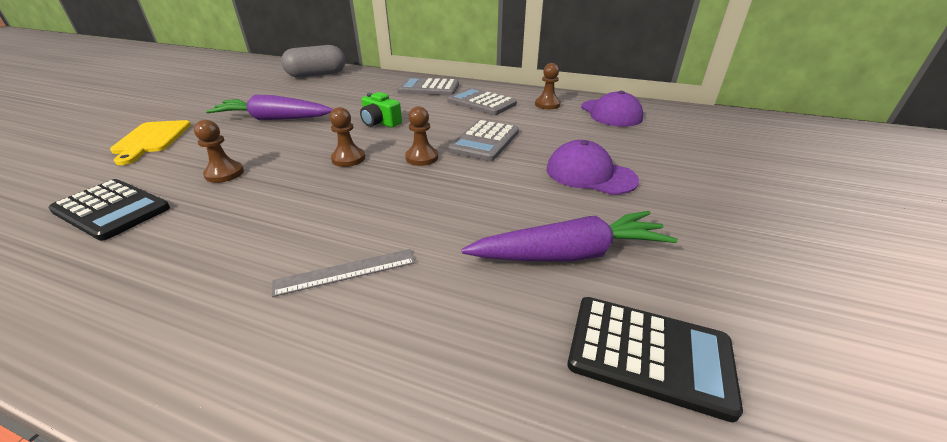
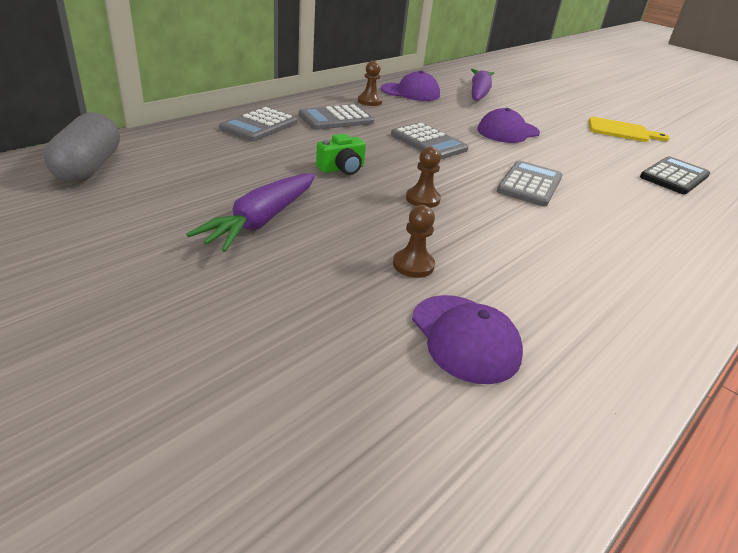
camera: 70 degrees left, 0 degrees up
black calculator [48,179,170,241] -> purple cap [412,295,523,384]
yellow cutting board [110,120,191,165] -> yellow cutting board moved to [589,117,670,142]
grey ruler [271,249,416,297] -> none
brown pawn [405,106,438,166] -> none
purple carrot [461,211,678,261] -> purple carrot moved to [471,69,495,101]
none -> grey calculator [497,161,563,206]

